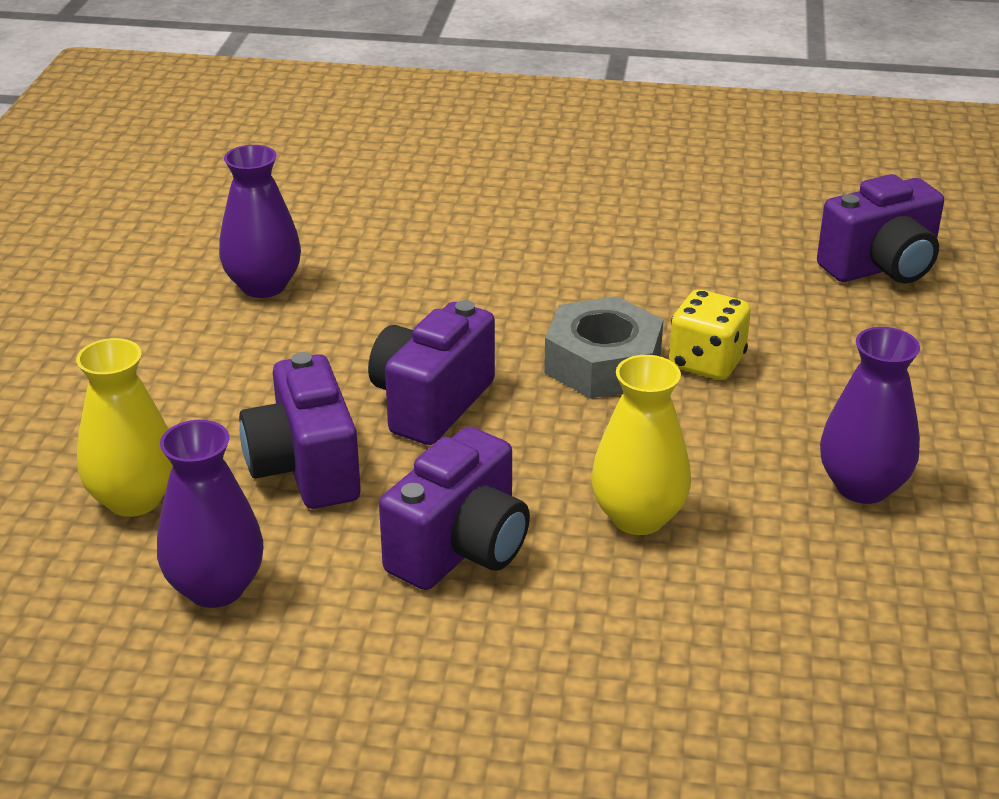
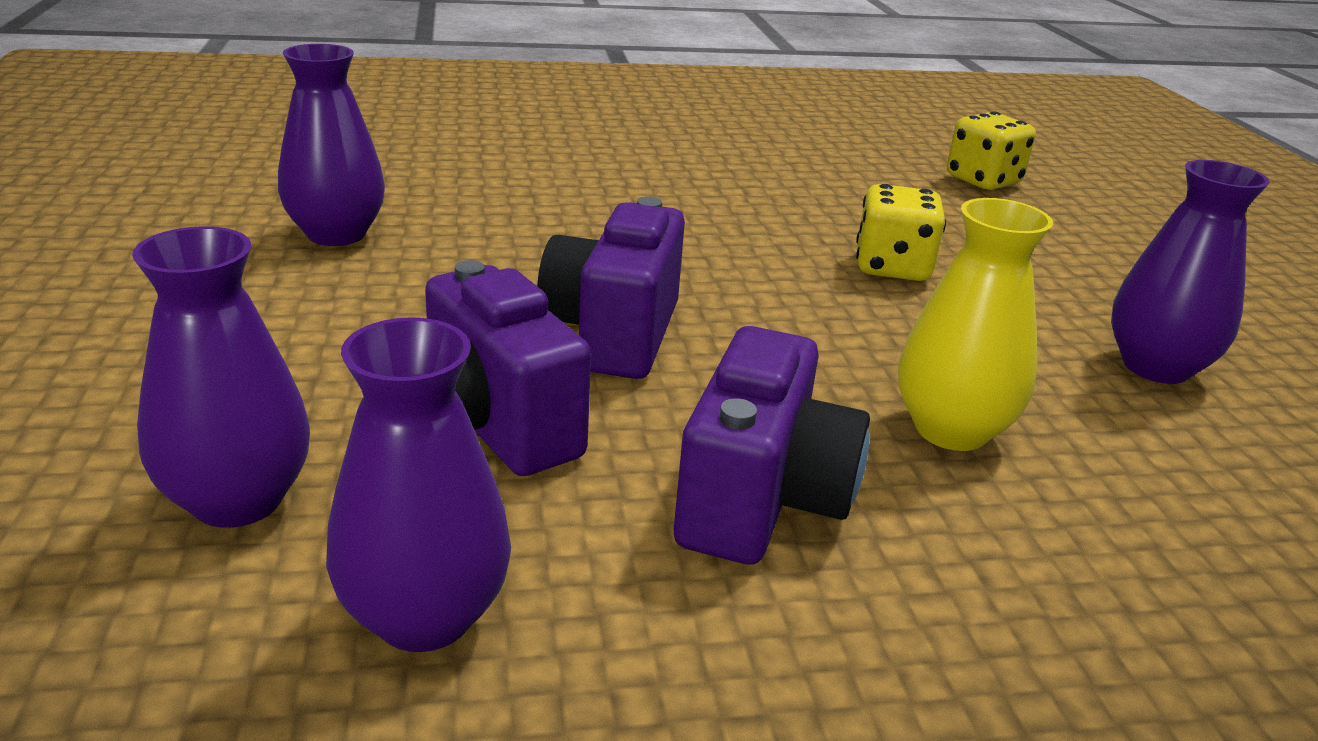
camera: 20 degrees left, 5 degrees down
yellow vase [76,338,173,517] -> purple vase [132,226,310,528]
grey nut [544,296,664,399] -> none
purple camera [817,174,944,283] -> yellow dice [947,111,1036,190]

